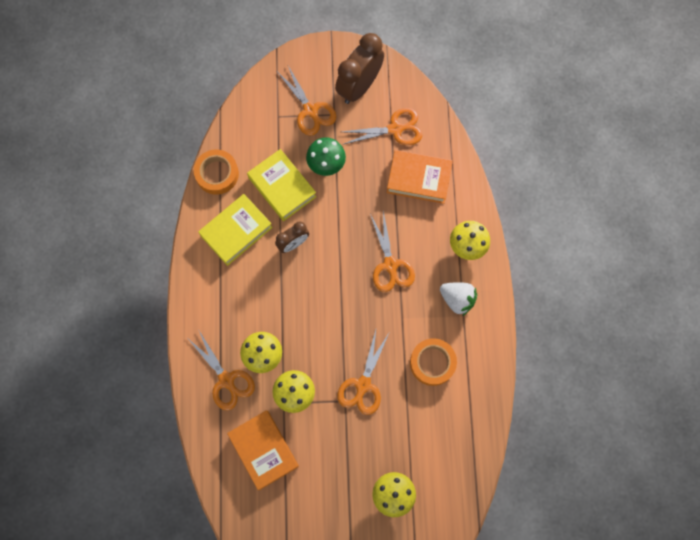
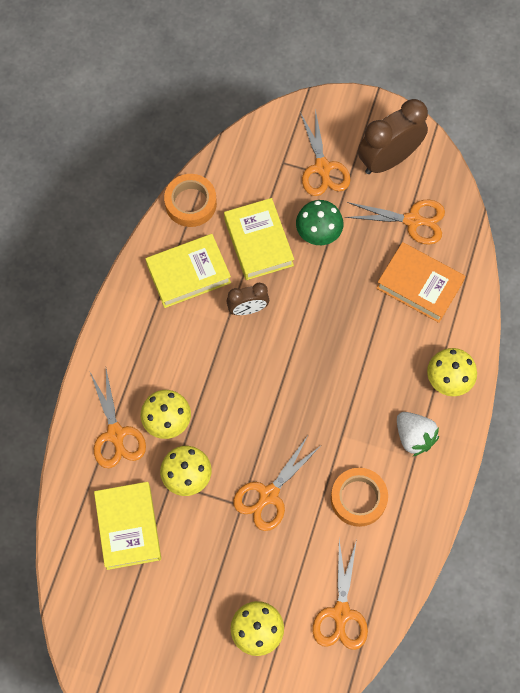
camera: 20 degrees right, 5 degrees down
orange book [227,410,299,490] -> yellow book [94,482,161,570]
orange scissors [370,212,415,292] -> orange scissors moved to [313,540,368,650]

